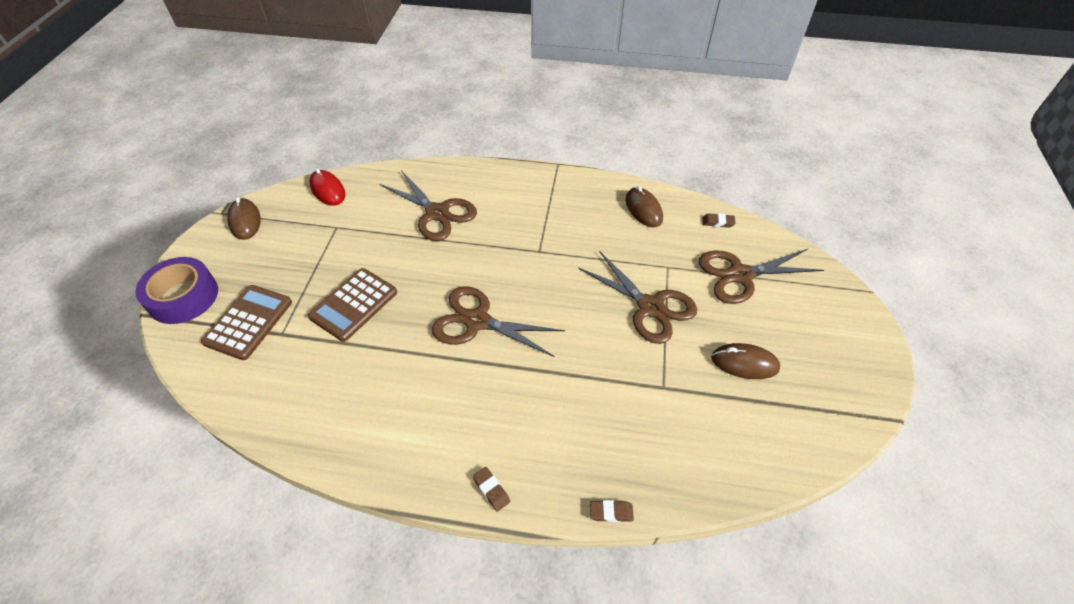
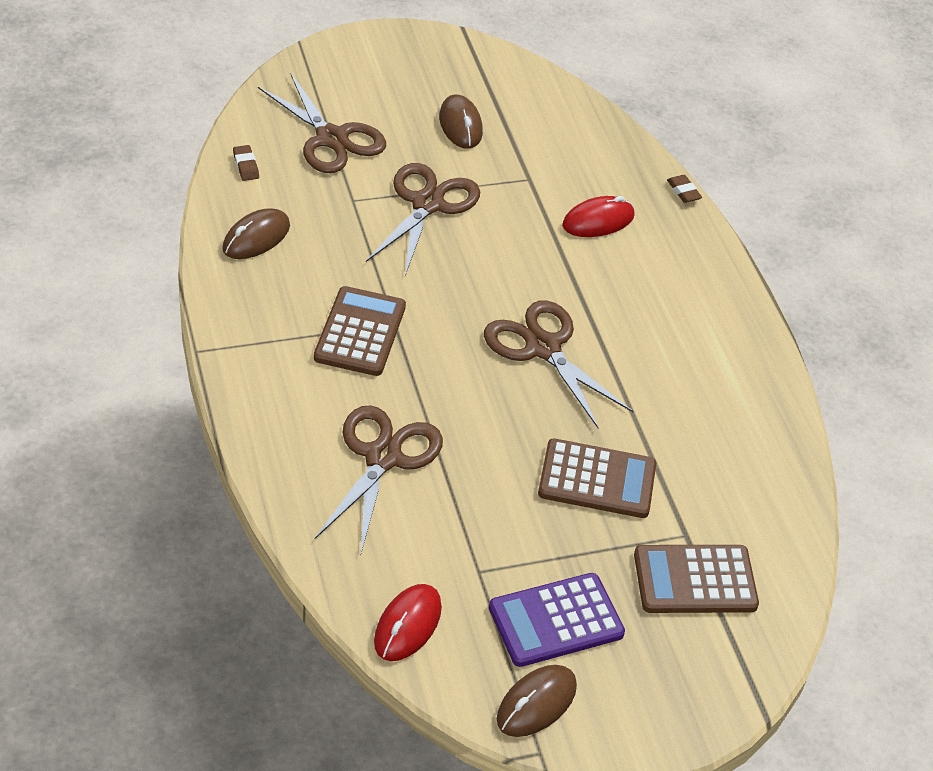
camera: 120 degrees left, 5 degrees down
purple tape [135,257,218,324] -> none
brown scissors [432,286,565,357] -> brown scissors turned 150 degrees clockwise [484,300,633,428]
brown eraser [473,467,510,512] -> none
none -> brown calculator [314,286,406,376]
none -> purple calculator [489,573,625,667]
none -> red mouse [562,196,635,237]

